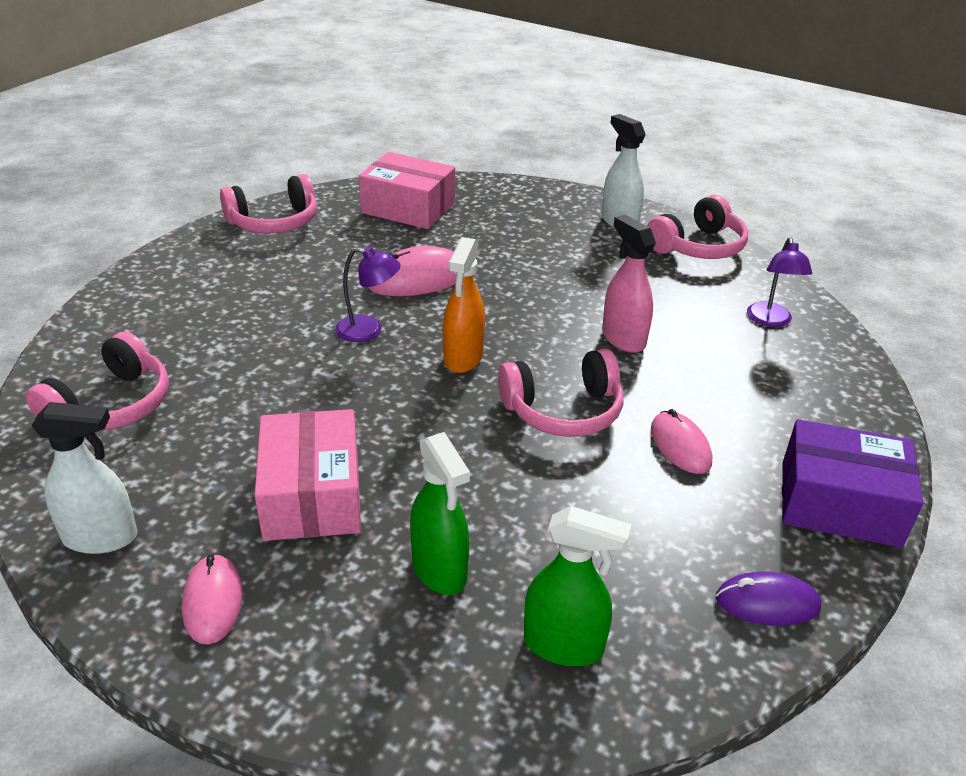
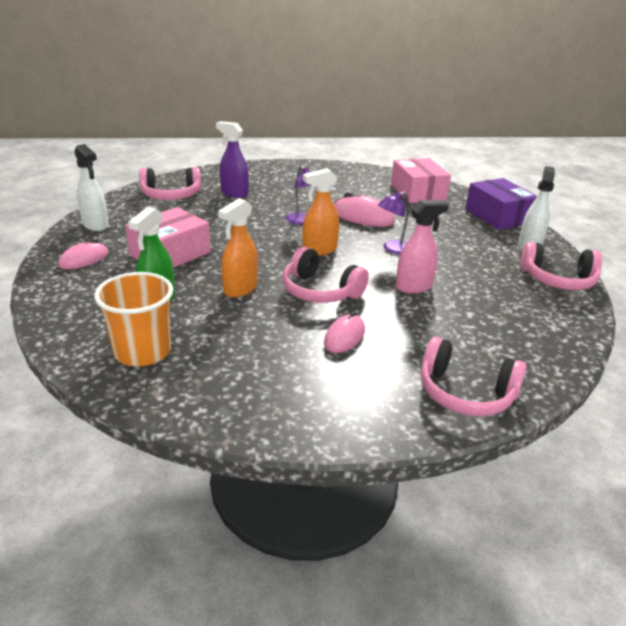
camera: 50 degrees right, 5 degrees down
pink headphones [220,174,317,234] -> pink headphones moved to [421,337,527,416]
green spray bottle [524,506,632,666] -> orange cup [94,272,173,367]
pink spray bottle [602,215,656,353] -> pink spray bottle turned 45 degrees clockwise [396,200,449,294]
purple mouse [716,572,821,626] -> none
purple lamp [747,237,812,327] -> purple lamp moved to [378,191,409,255]
purple box [782,419,923,548] -> purple box moved to [465,178,537,230]
none -> purple spray bottle [216,121,249,198]
none -> orange spray bottle [218,198,258,298]

